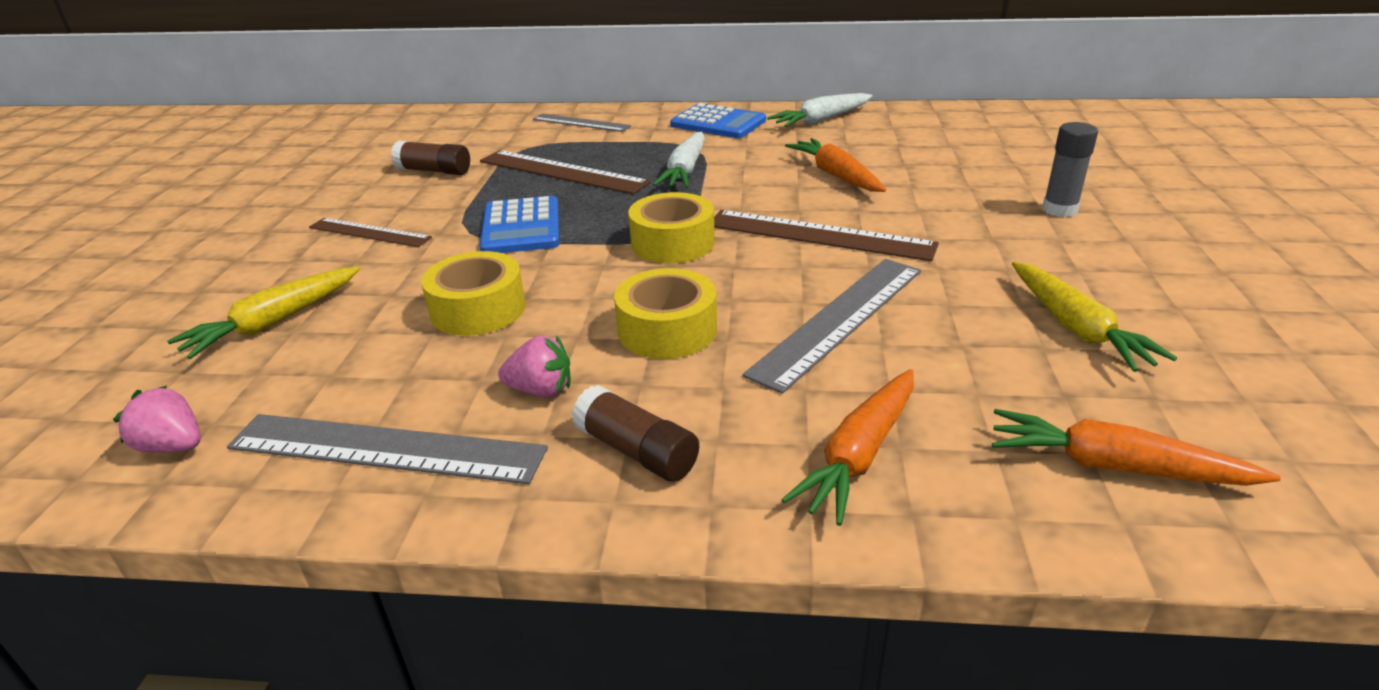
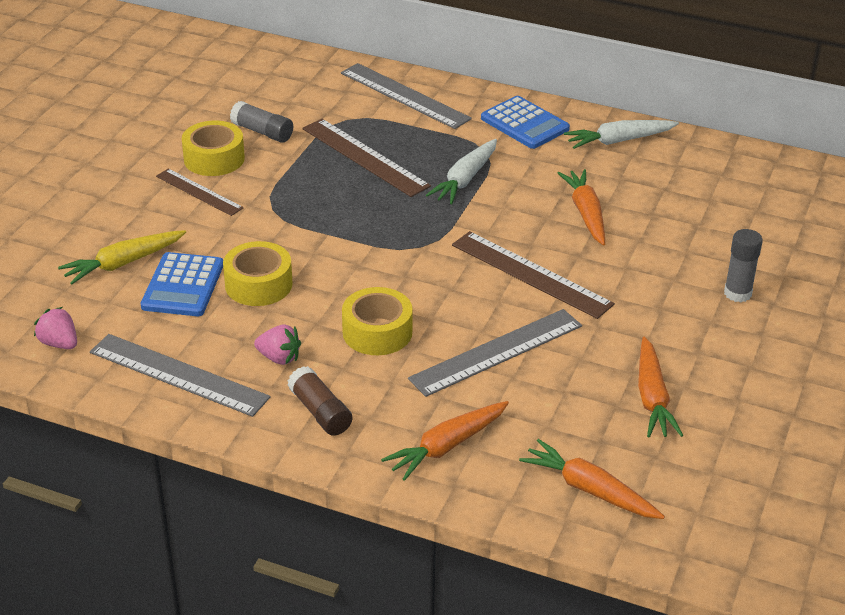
camera: 15 degrees right, 5 degrees up
brown glue stick [391,141,470,175] -> grey glue stick [230,101,293,143]
blue calculator [479,196,559,253] -> blue calculator moved to [140,252,223,316]
grey ruler [533,114,631,132] -> grey ruler [341,63,472,129], size x1.59
yellow tape [628,192,715,263] -> yellow tape moved to [182,121,245,176]
yellow carrot [1012,262,1177,372] -> orange carrot [638,337,684,437]

